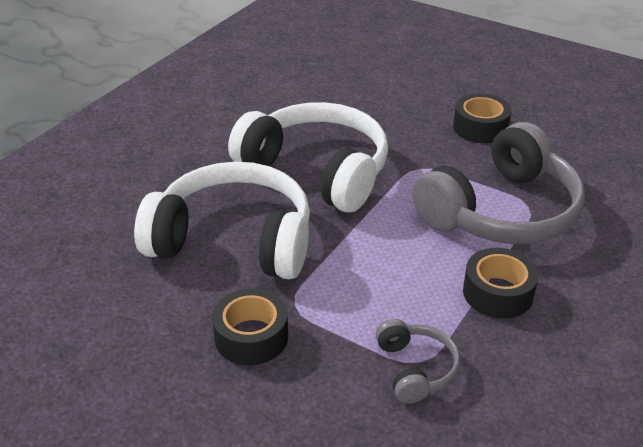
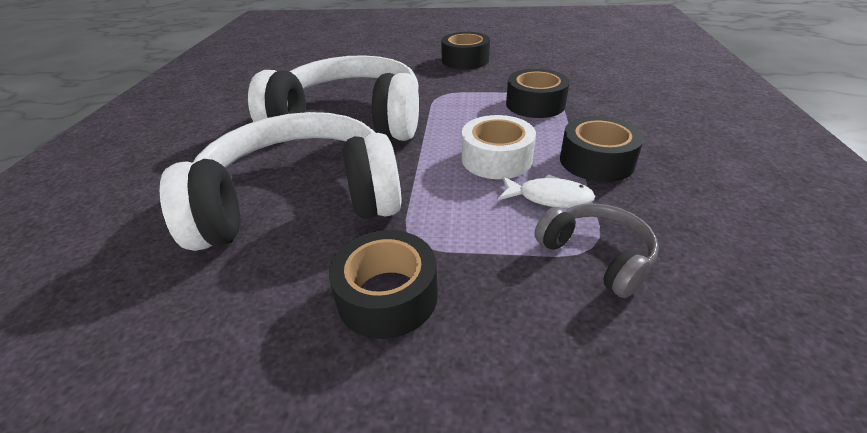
camera: 25 degrees left, 0 degrees up
grey headphones [412,122,585,244] -> black tape [506,69,570,118]
none -> white tape [462,115,536,179]
none -> white fish [498,174,595,208]

